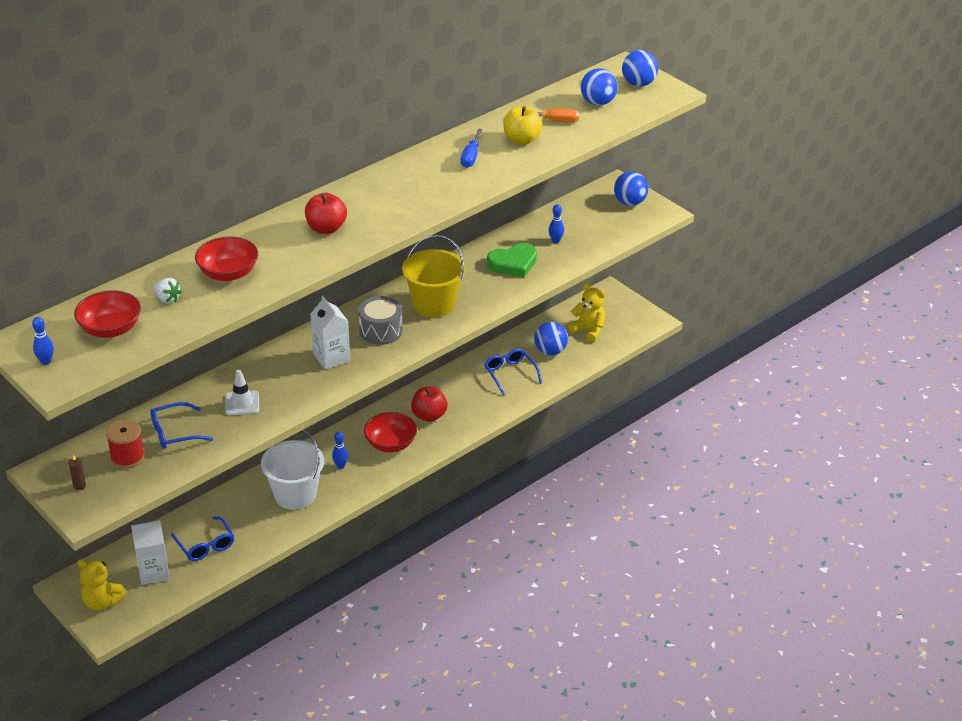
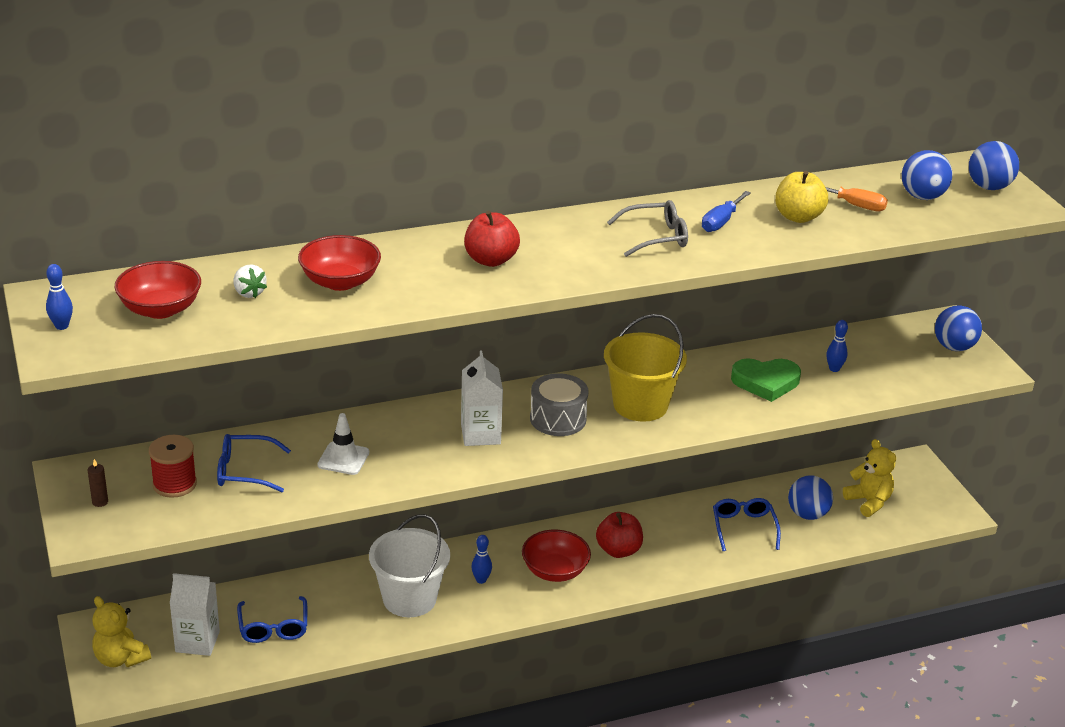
camera: 20 degrees right, 5 degrees down
none -> grey glasses [607,200,688,257]

